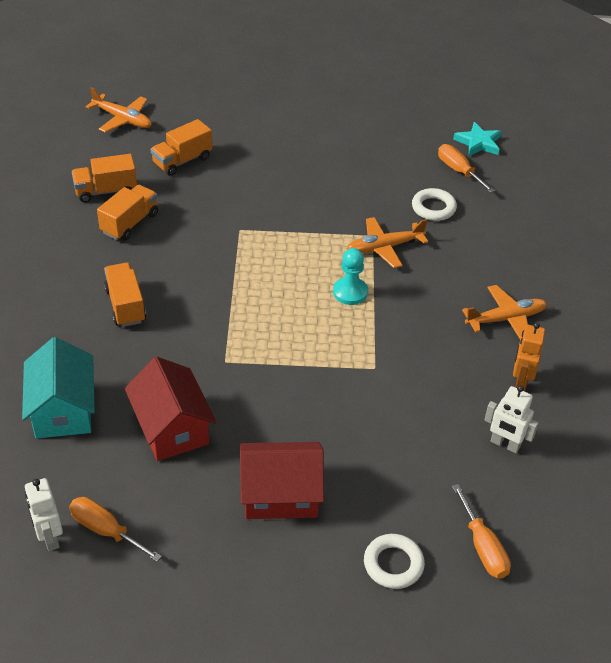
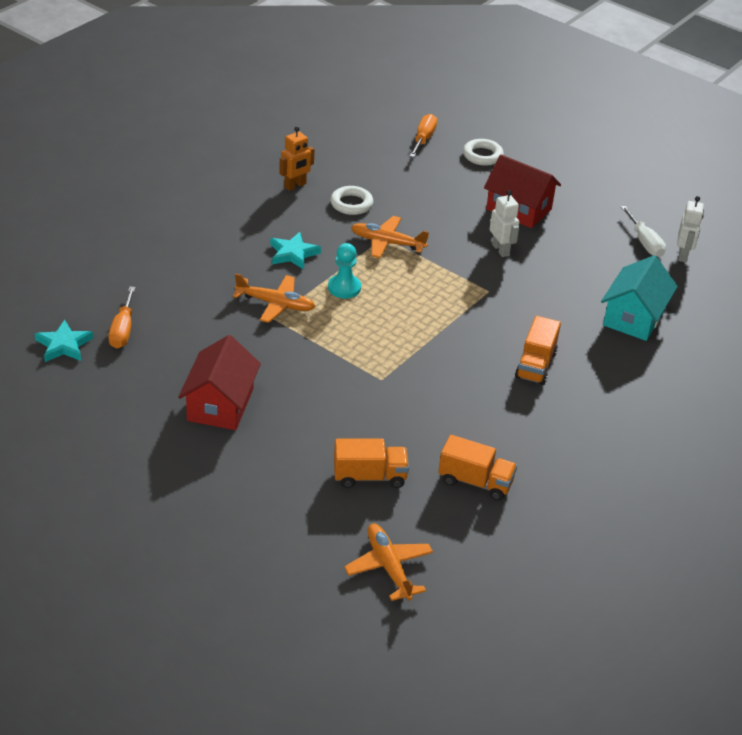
camera: 145 degrees left, 5 degrees down
orange screwdriver [69,497,162,562] -> white screwdriver [621,206,666,257]
orange truck [97,185,158,241] -> none
red house [125,357,216,461] -> red house moved to [178,335,261,430]
white ring [412,188,457,221] -> white ring moved to [330,186,373,215]
orange plane [462,285,547,339] -> orange plane moved to [351,216,429,258]
white robot [484,385,539,453] -> white robot moved to [490,190,519,257]
none -> turquoise star [270,232,321,270]

